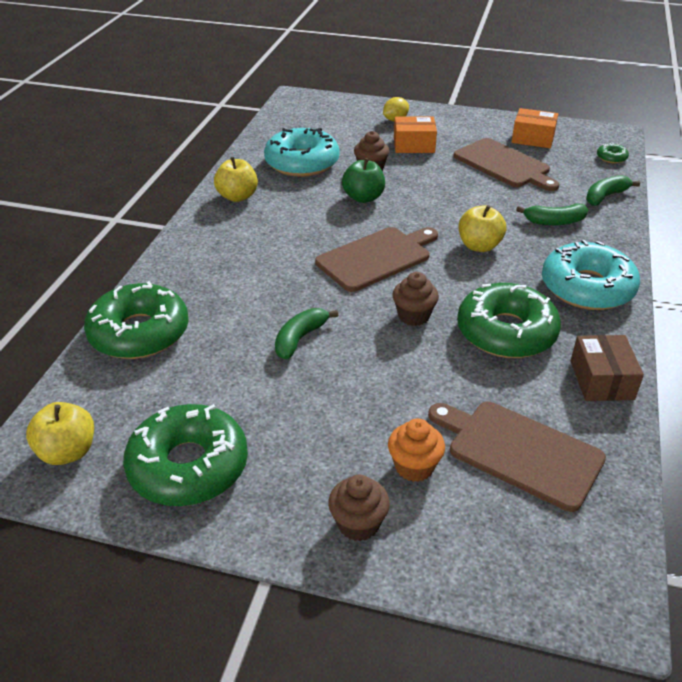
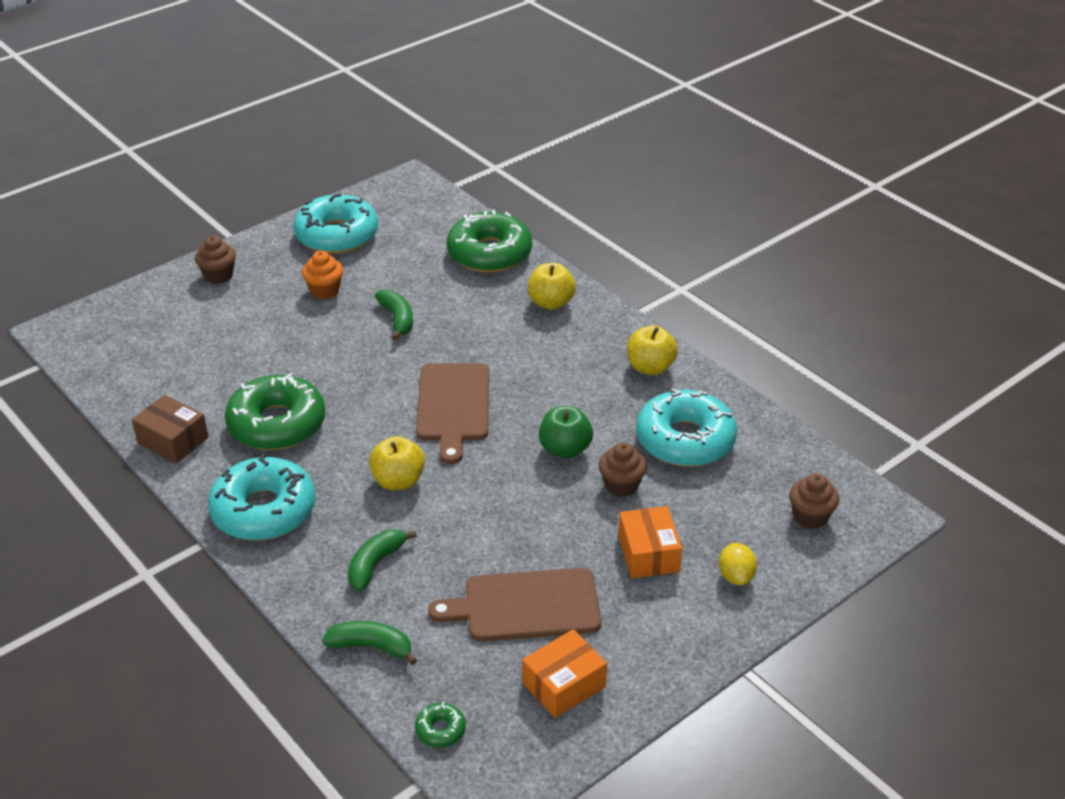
camera: 125 degrees right, 0 degrees up
yellow apple [26,402,94,465] -> yellow apple moved to [528,263,576,310]
green donut [123,404,248,506] -> turquoise donut [293,193,378,254]
orange cupcake [388,418,445,482] -> orange cupcake moved to [302,251,343,299]
brown cupcake [392,272,439,326] -> brown cupcake moved to [789,473,839,529]
orange box [394,117,437,153] -> orange box turned 45 degrees counterclockwise [618,506,682,578]
brown cutting board [428,402,606,512] -> none
green banana [586,175,640,206] -> green banana turned 75 degrees counterclockwise [322,621,417,665]

